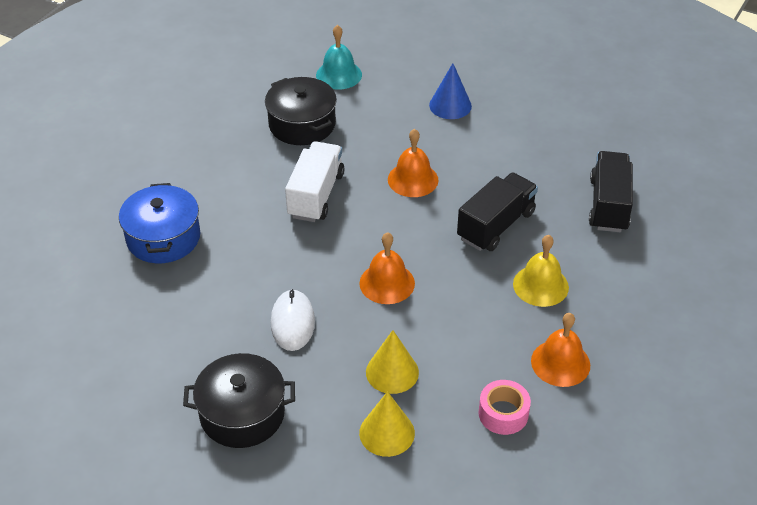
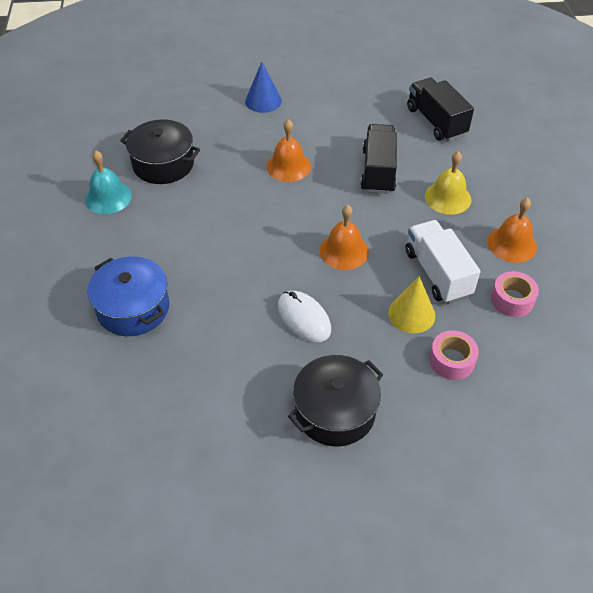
camera: 35 degrees left, 5 degrees up
white truck [285,141,344,222] -> white truck moved to [405,220,481,304]
turquoise bell [316,25,362,90] -> turquoise bell moved to [85,151,132,214]
yellow cone [359,391,415,457] -> pink tape [429,330,479,380]

